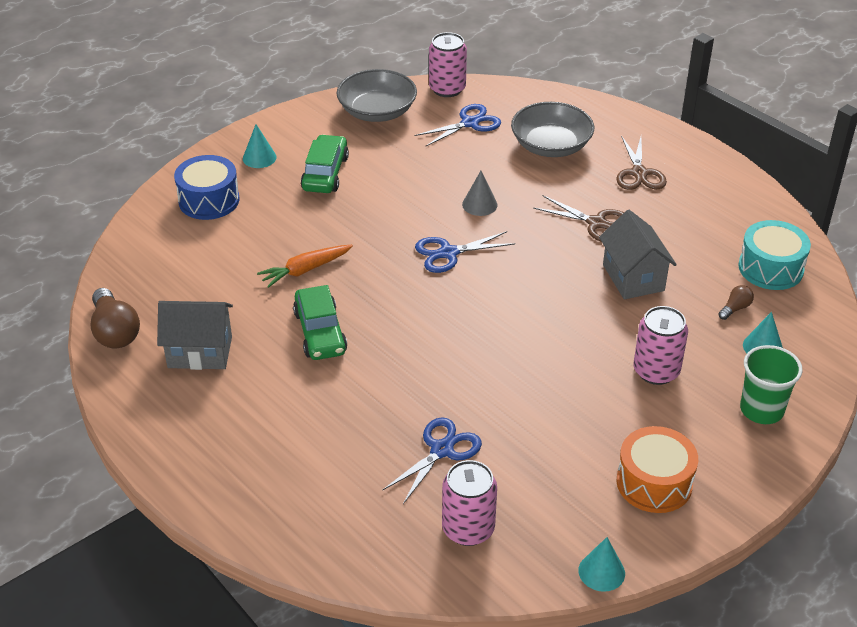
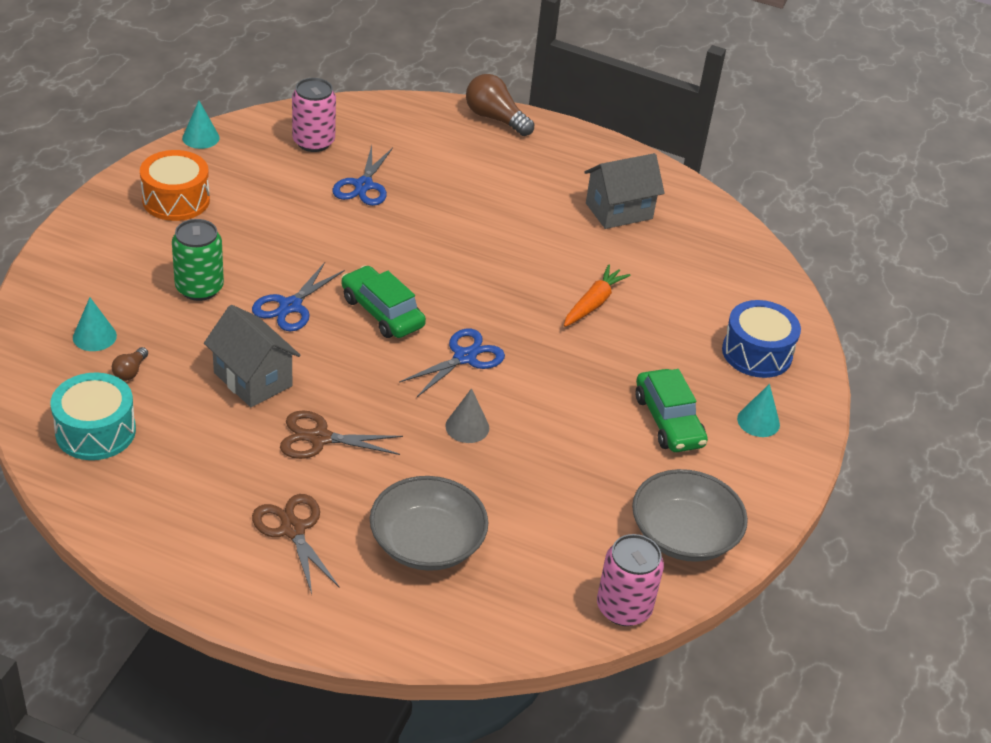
camera: 150 degrees right, 0 degrees up
brown light bulb [90,288,140,348] -> brown light bulb moved to [466,74,534,136]
green car [293,285,347,360] -> green car moved to [342,265,426,338]
blue scissors [415,104,501,147] -> blue scissors moved to [252,262,345,331]
pink can [633,306,688,385] -> green can [172,219,224,301]
green cup [740,345,803,424] -> none

